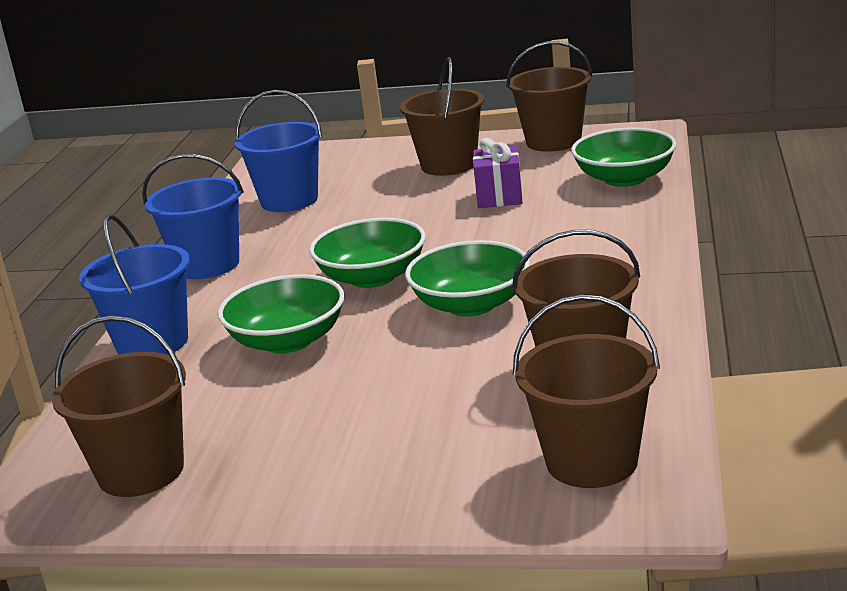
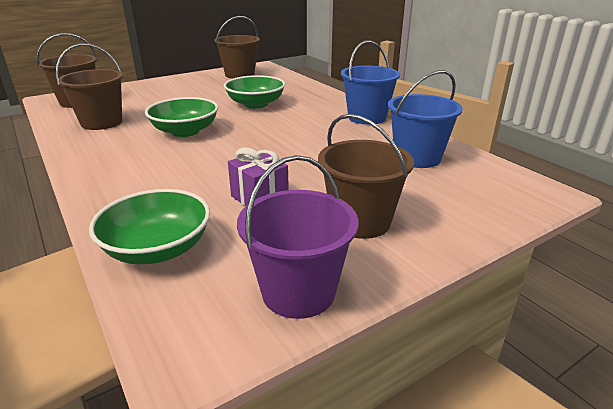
camera: 135 degrees right, 5 degrees up
blue bucket [79,215,190,355] -> none
green bowl [309,218,425,288] -> none
brown bucket [506,41,592,152] -> purple bucket [237,155,358,319]

